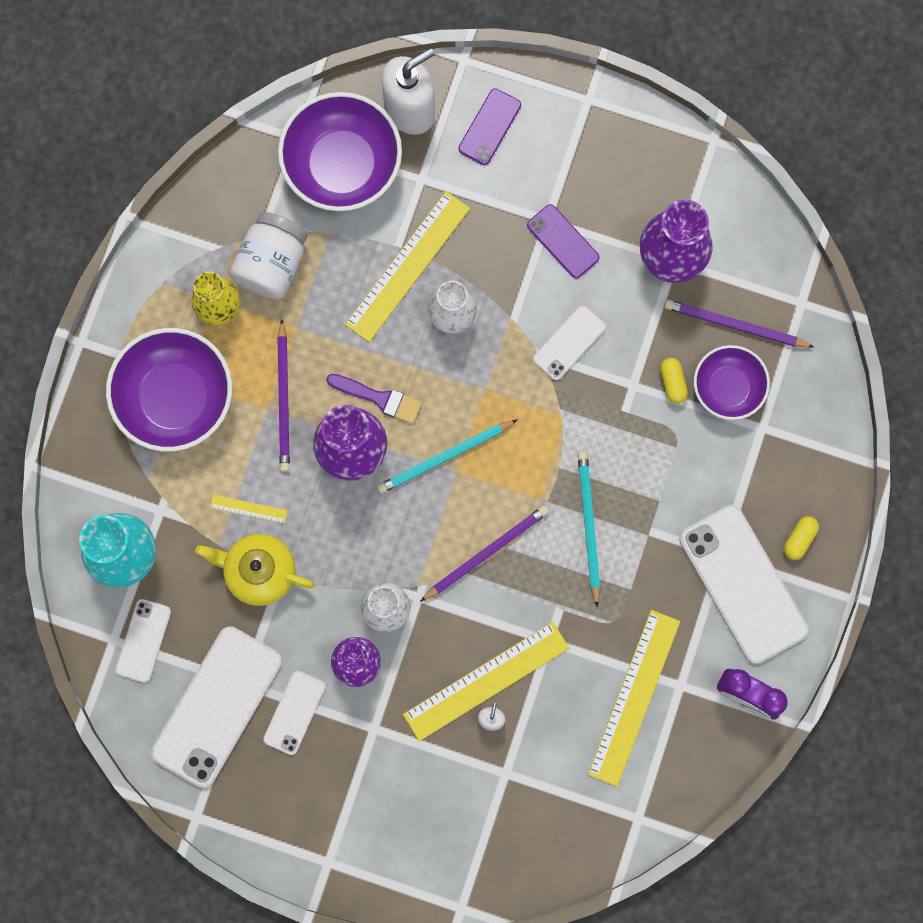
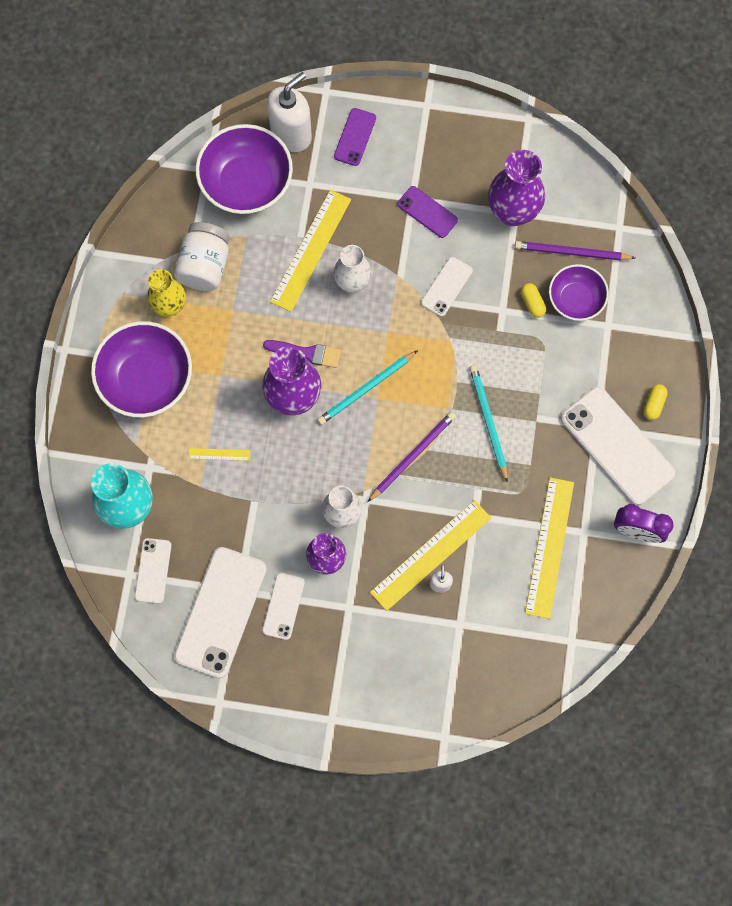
camera: 10 degrees left, 5 degrees down
yellow teapot [195,534,315,606] -> none
purple pencil [277,319,290,472] -> none

